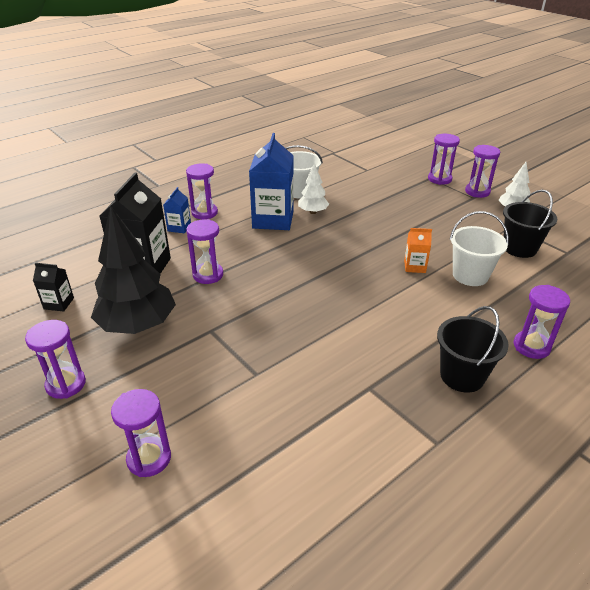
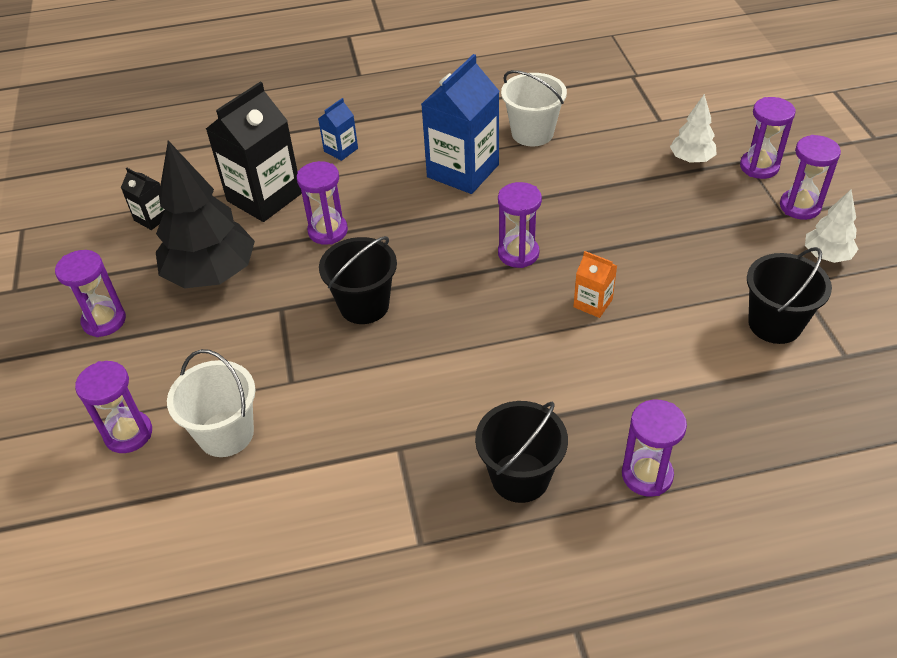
camera: 30 degrees right, 10 degrees up
purple hourglass [186,163,218,219] -> purple hourglass moved to [498,182,542,268]
white tree [298,163,329,214] -> white tree moved to [670,94,717,163]
white bucket [450,211,509,286] -> white bucket moved to [167,349,256,457]
none -> black bucket [319,236,397,324]

